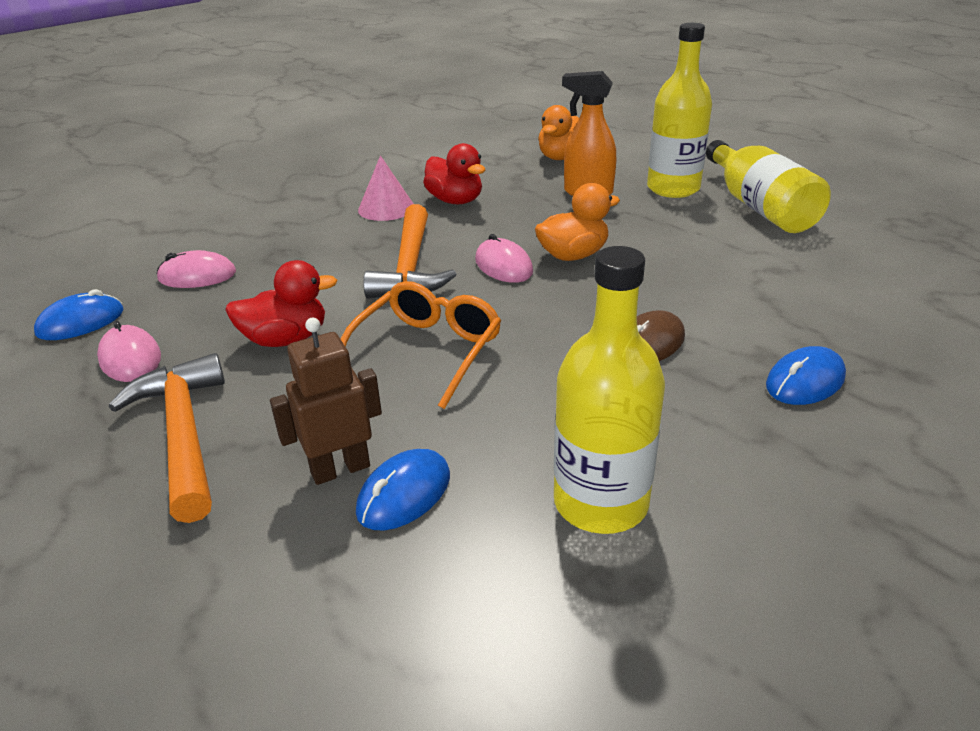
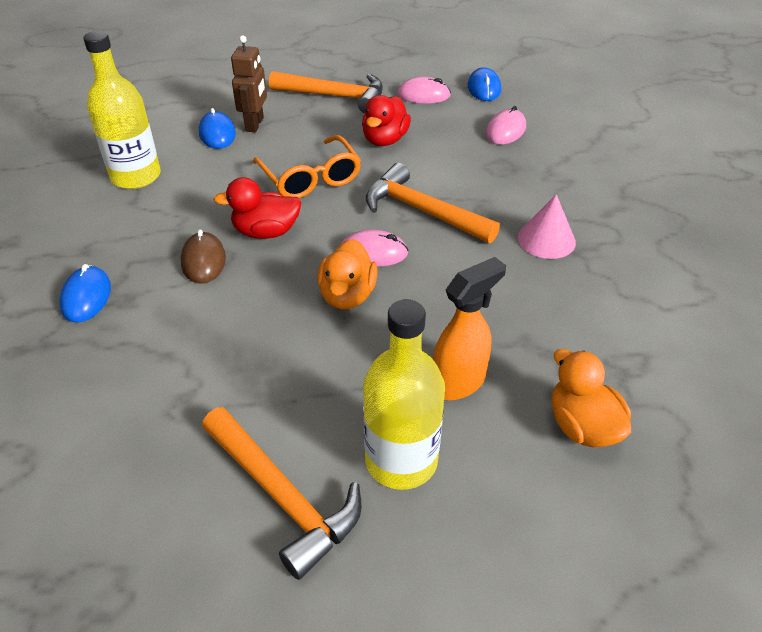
camera: 125 degrees right, 10 degrees up
red duck [423,143,485,204] -> red duck moved to [214,177,302,239]
yellow bottle [706,140,831,233] -> orange hammer [202,407,362,580]

